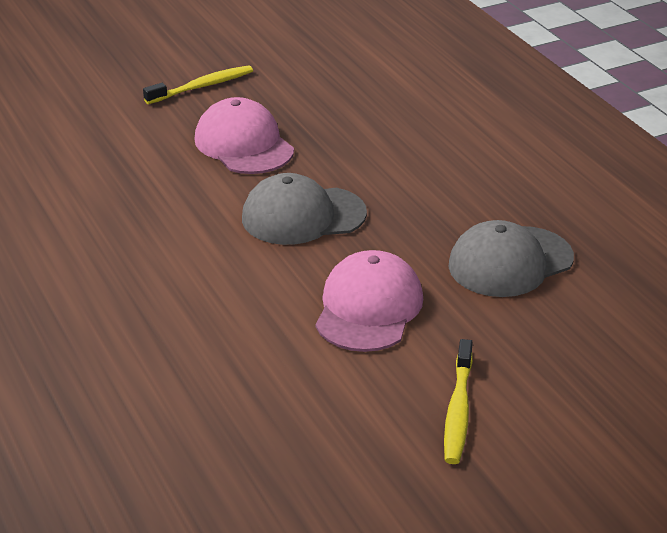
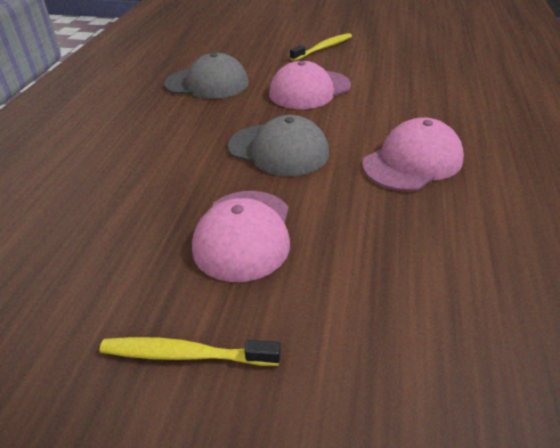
camera: 140 degrees left, 5 degrees up
none -> pink cap [362,117,464,191]

